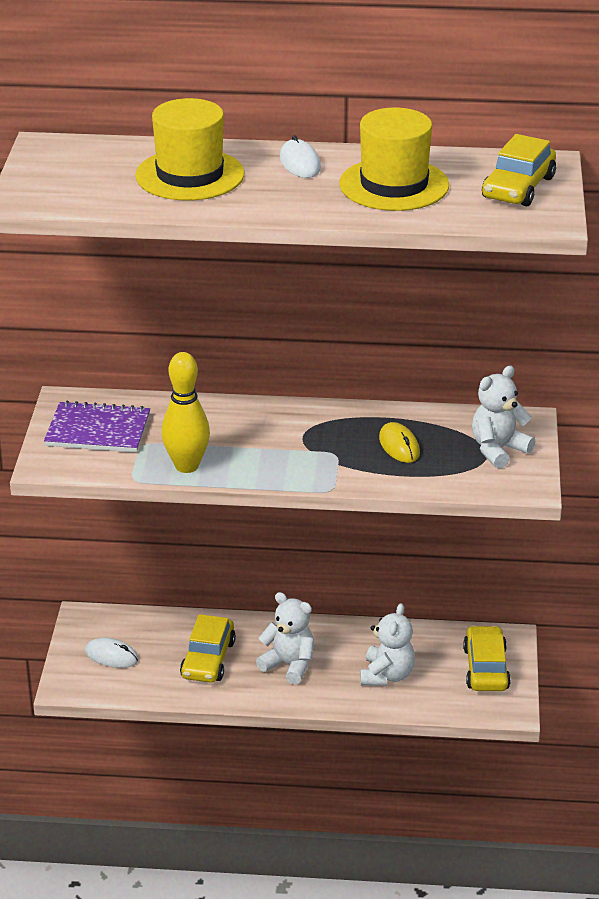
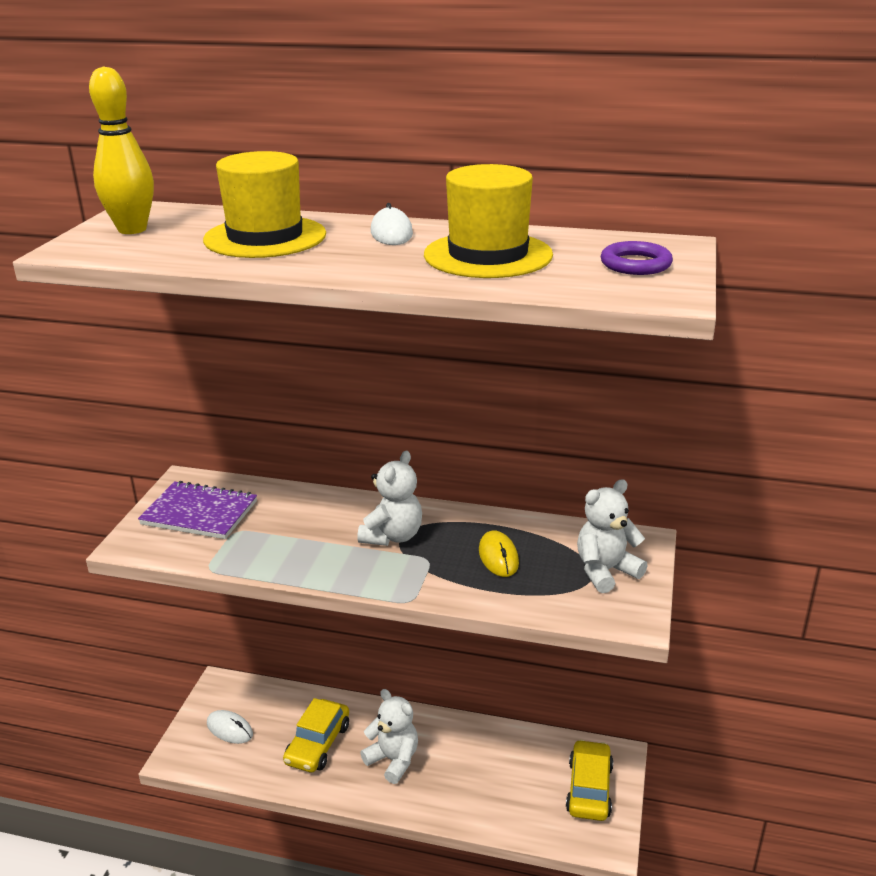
camera: 10 degrees right, 5 degrees down
yellow bowling pin [161,352,210,473] -> yellow bowling pin moved to [89,66,154,234]
white teddy bear [360,603,415,686] -> white teddy bear moved to [357,450,422,546]
yellow car [482,134,556,207] -> purple ring [601,241,673,275]

